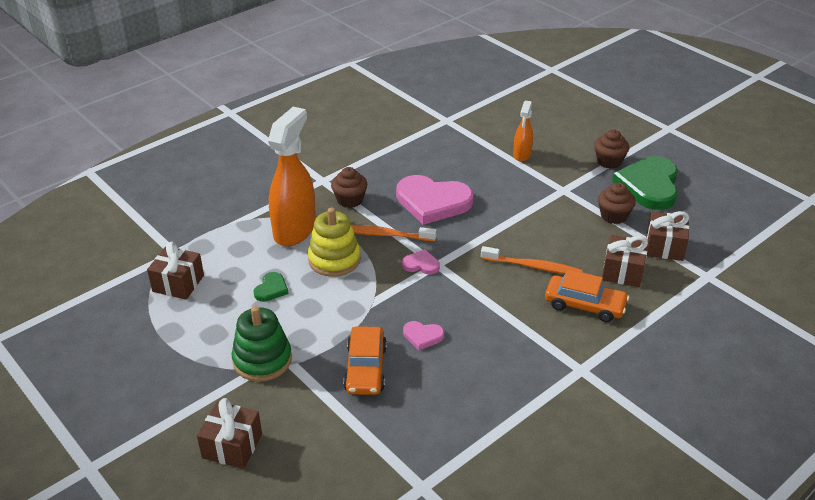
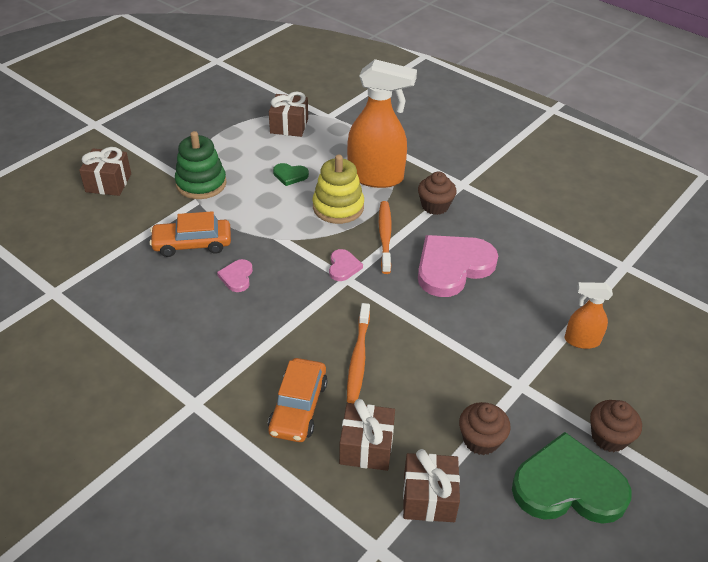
camera: 80 degrees right, 5 degrees up
pink heart [396,175,474,225] -> pink heart turned 45 degrees clockwise [418,235,498,297]

